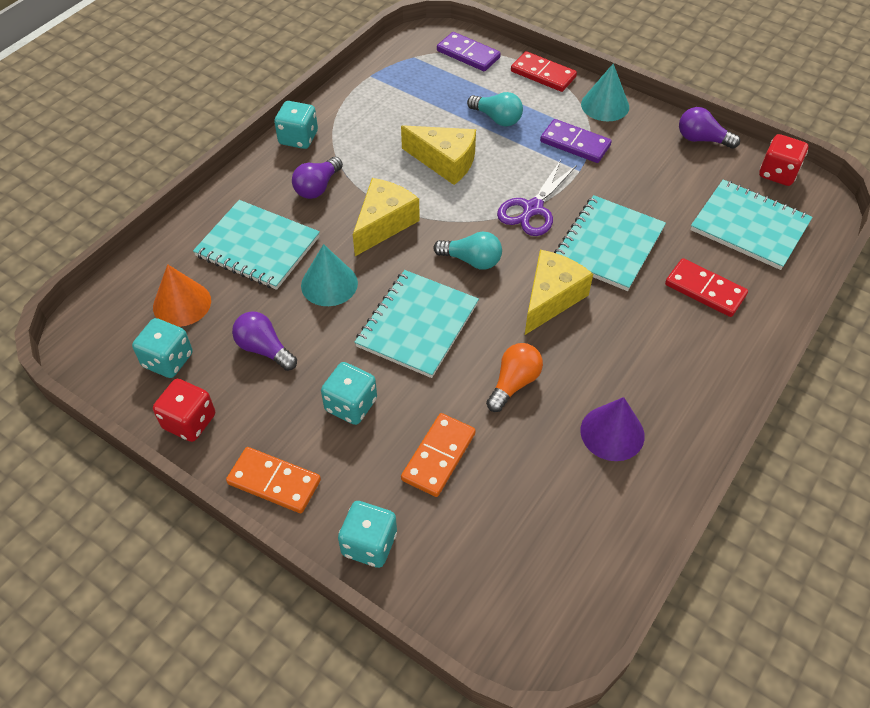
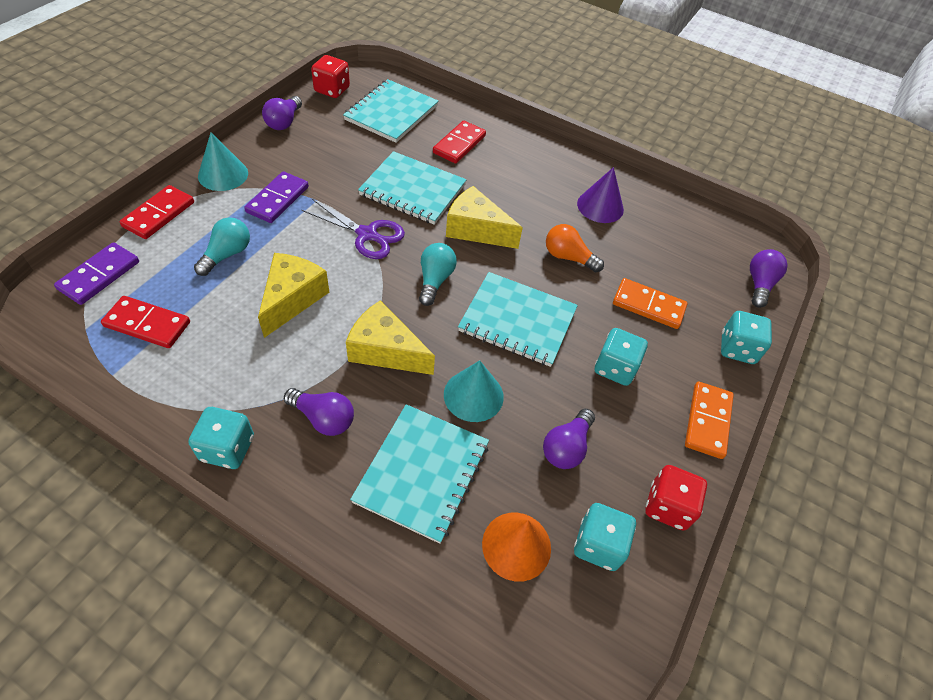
camera: 100 degrees left, 0 degrees up
none -> red domino [101,296,190,348]
none -> purple light bulb [750,249,788,308]

